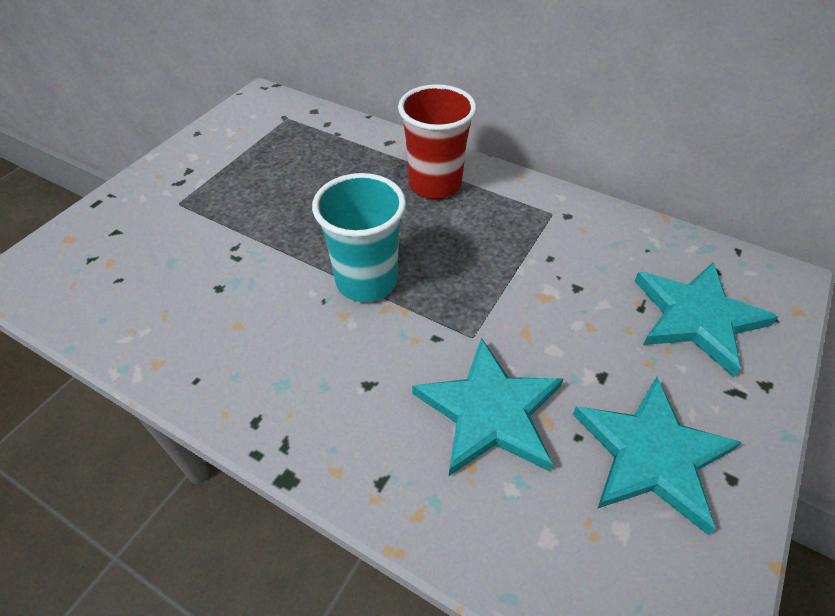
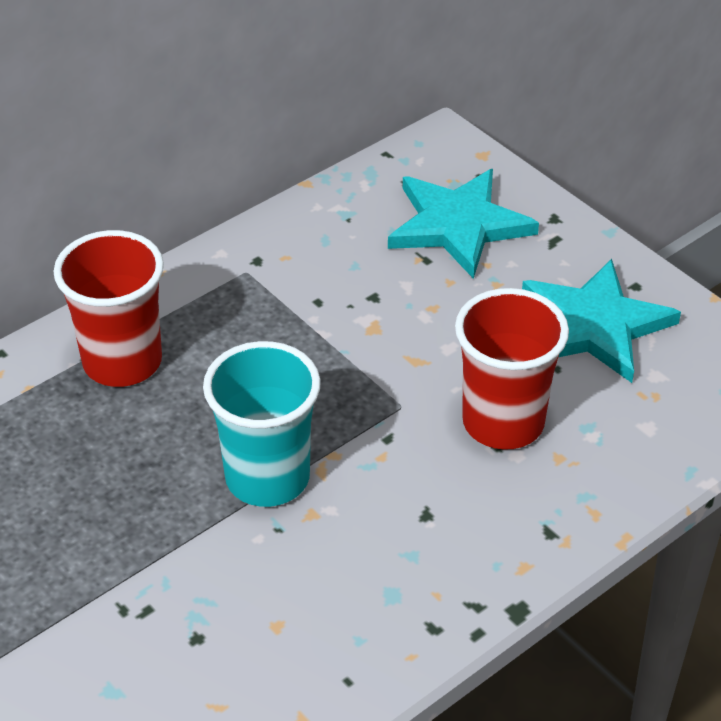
camera: 70 degrees left, 5 degrees down
turquoise star [412,337,564,476] -> red cup [455,288,569,450]

